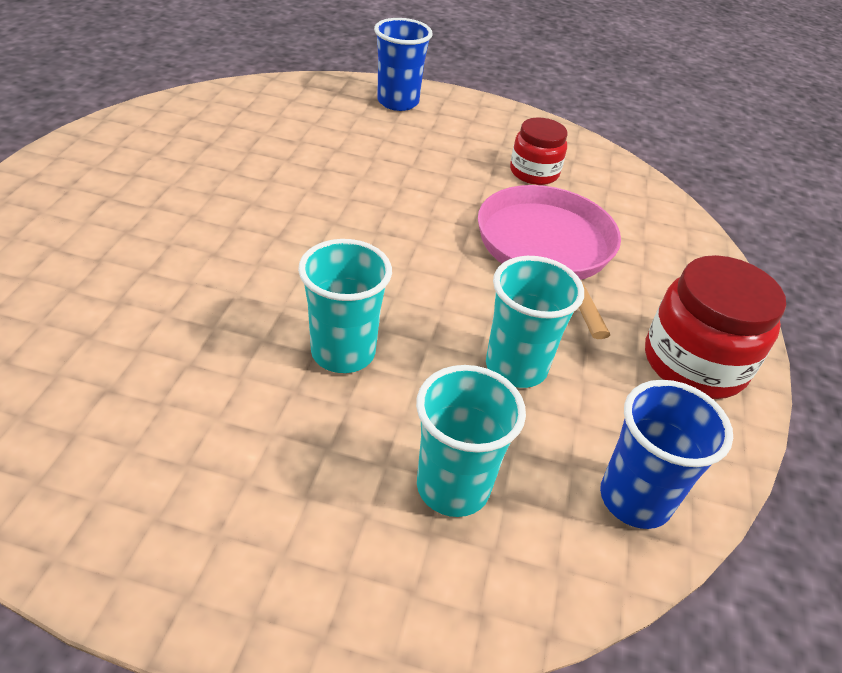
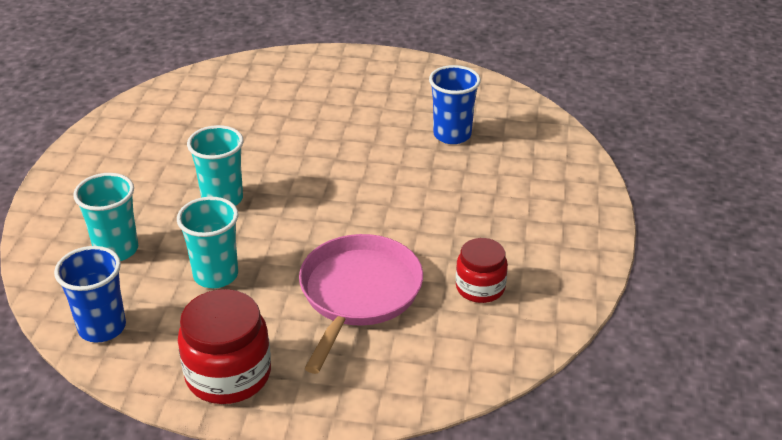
camera: 90 degrees right, 5 degrees down
blue cup [374,18,433,111] -> blue cup moved to [429,65,481,144]
pink pan [478,185,621,339] -> pink pan turned 60 degrees counterclockwise [299,234,423,374]

